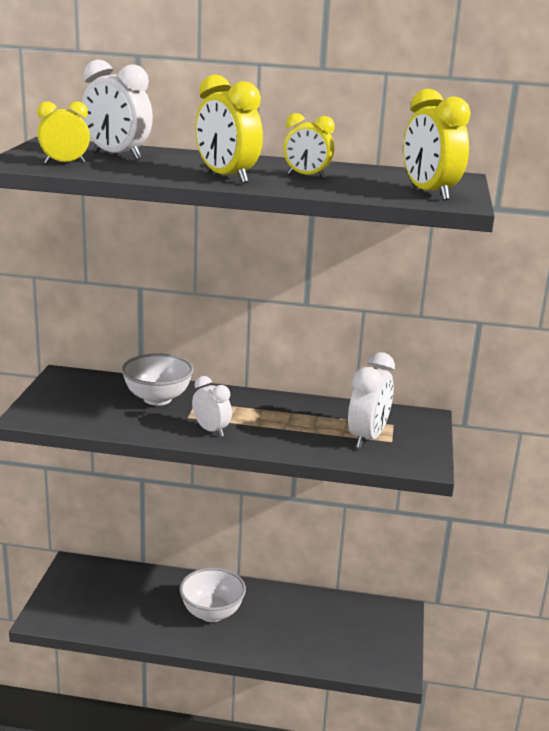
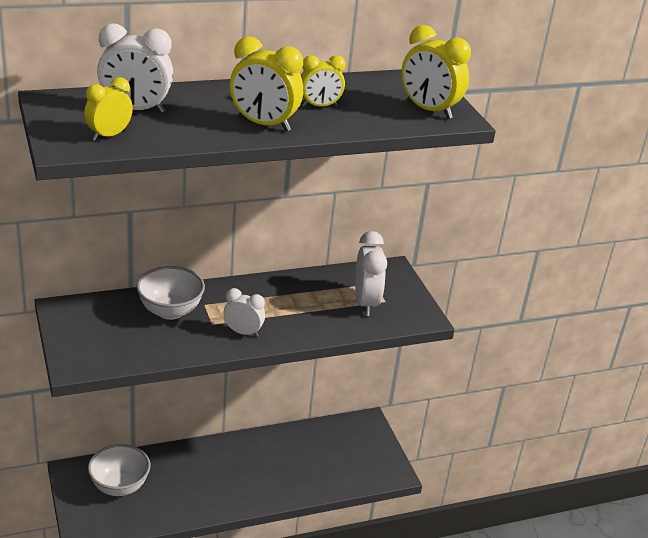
camera: 30 degrees left, 10 degrees up
white bowl [179,568,246,622] -> white bowl moved to [88,444,150,496]

